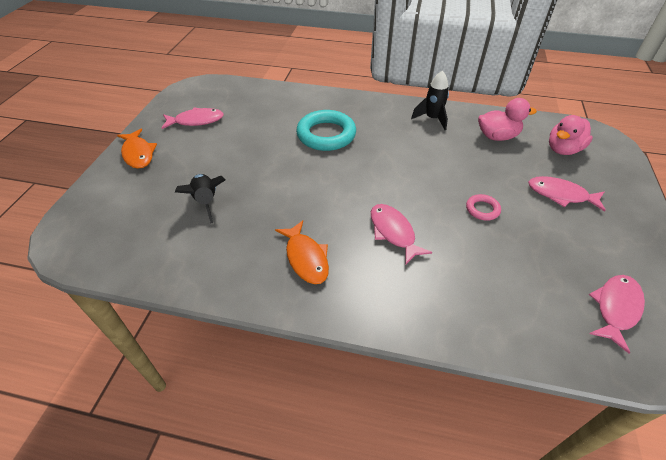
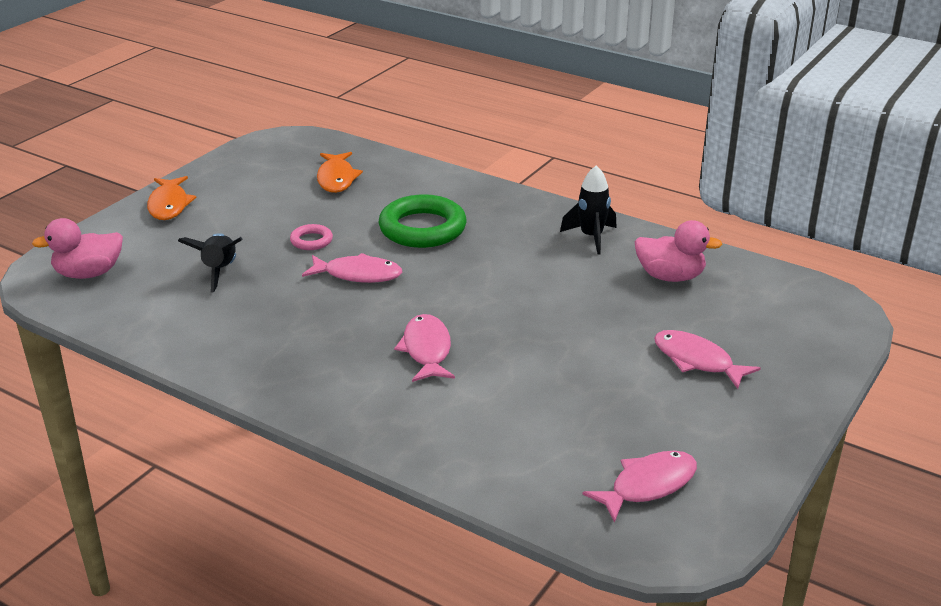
camera: 20 degrees right, 15 degrees down
pink fish [162,107,224,129] -> pink fish moved to [302,253,402,283]
orange fish [275,220,329,284] -> orange fish moved to [317,152,363,193]
turquoise ring [296,110,356,151] -> green ring [379,194,467,248]
pink ring [466,194,501,221] -> pink ring moved to [290,224,333,250]
pink duck [549,115,593,155] -> pink duck moved to [32,218,123,279]

